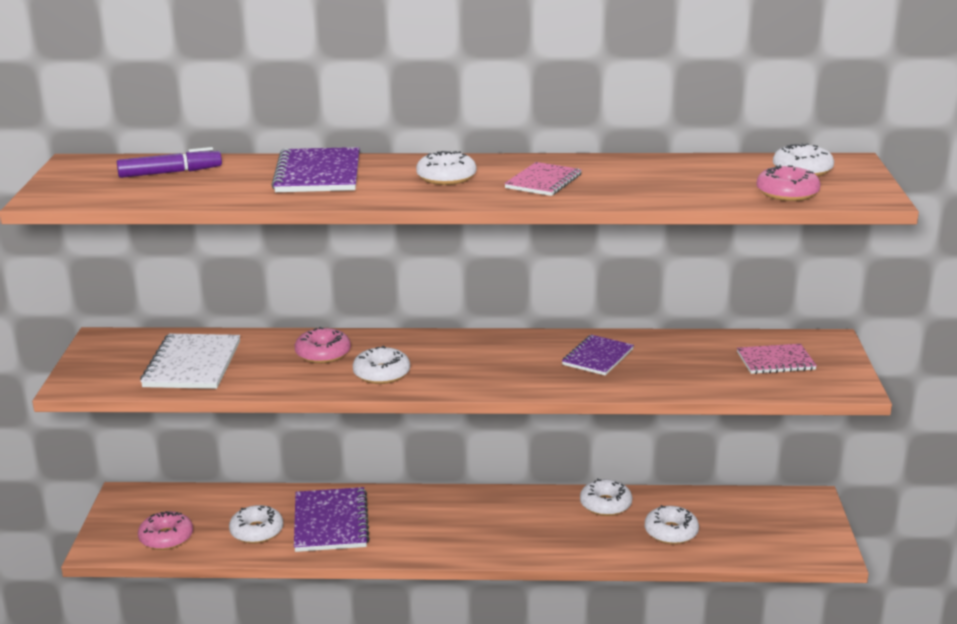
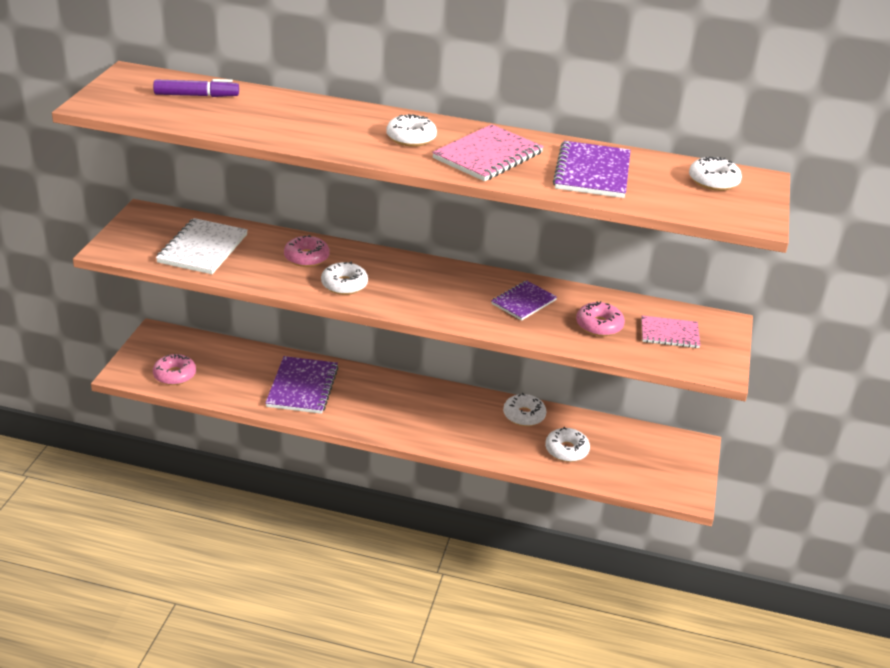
camera: 10 degrees right, 10 degrees up
white donut [229,505,283,544] -> none
purple notebook [272,147,359,192] -> purple notebook moved to [553,141,631,198]
pink notebook [504,162,582,196] -> pink notebook [432,124,544,181], size x1.55
pink donut [756,165,821,201] -> pink donut moved to [576,301,625,336]

